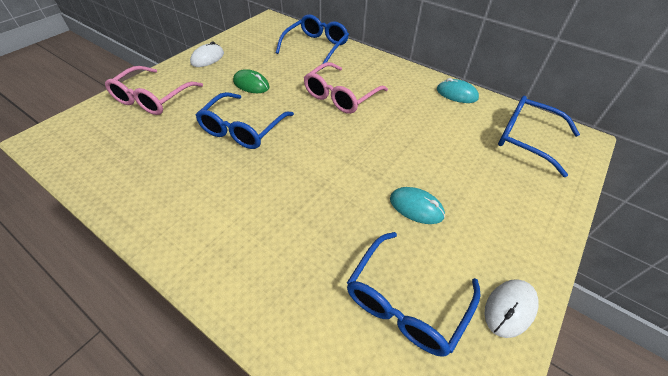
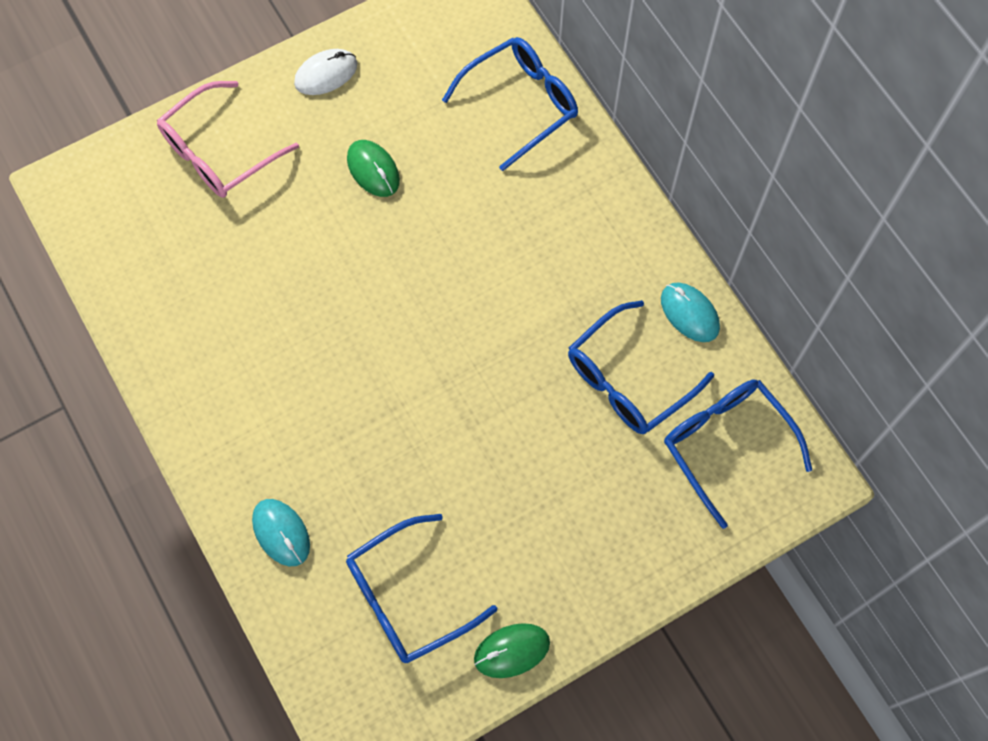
camera: 25 degrees right, 20 degrees up
blue glasses [195,92,294,149] -> blue glasses moved to [568,300,714,434]
pink glasses [304,62,388,114] -> none
turquoise mouse [390,187,445,224] -> turquoise mouse moved to [252,499,310,566]
white mouse [485,279,539,338] -> green mouse [474,623,550,678]

